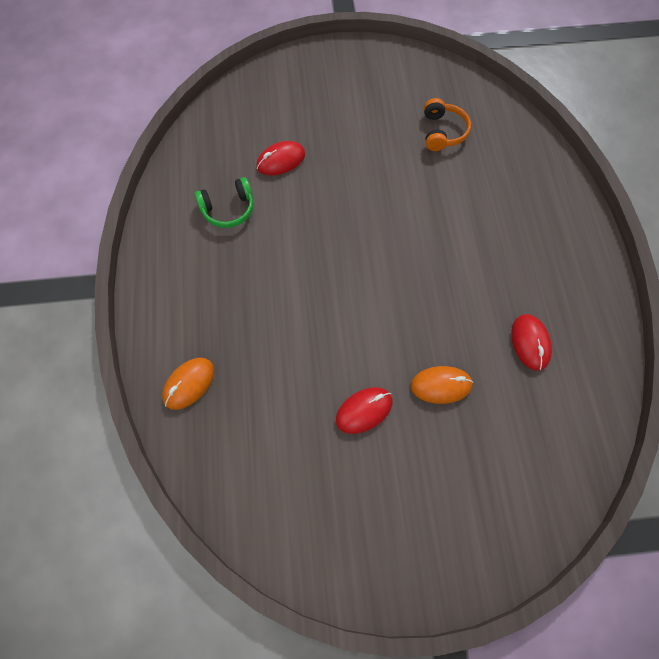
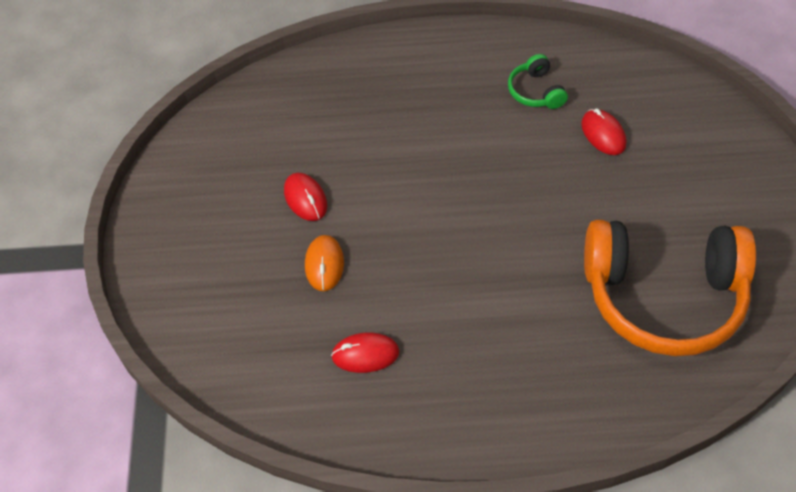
camera: 95 degrees right, 10 degrees down
orange mouse [162,358,214,410] -> none
orange headphones [424,98,471,151] -> orange headphones [584,220,756,356], size x2.40

